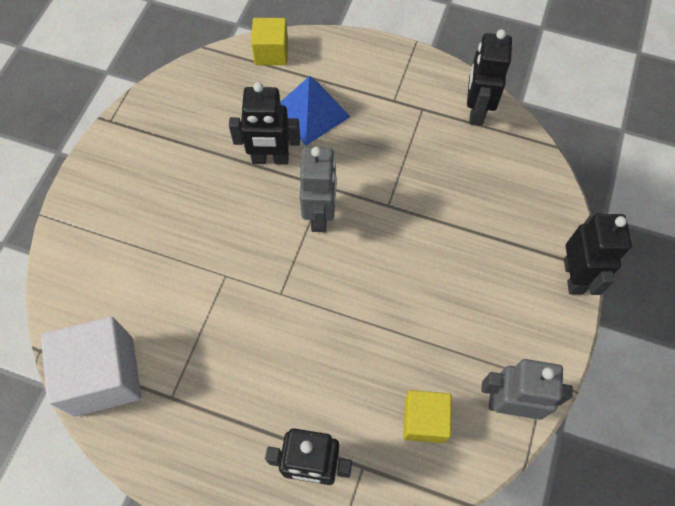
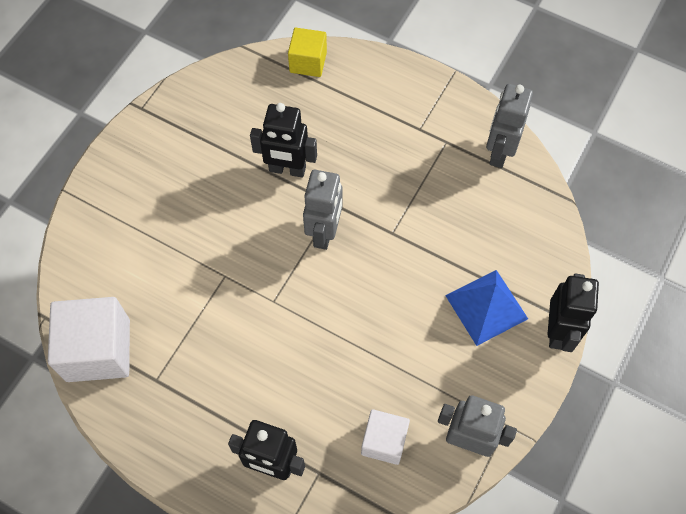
camera: 10 degrees right, 0 degrees up
blue pyramid [280,76,350,146] -> blue pyramid moved to [445,270,528,346]
yellow cube [403,390,452,443] -> white cube [361,409,410,465]
black robot [467,29,512,126] -> grey robot [486,84,533,168]

